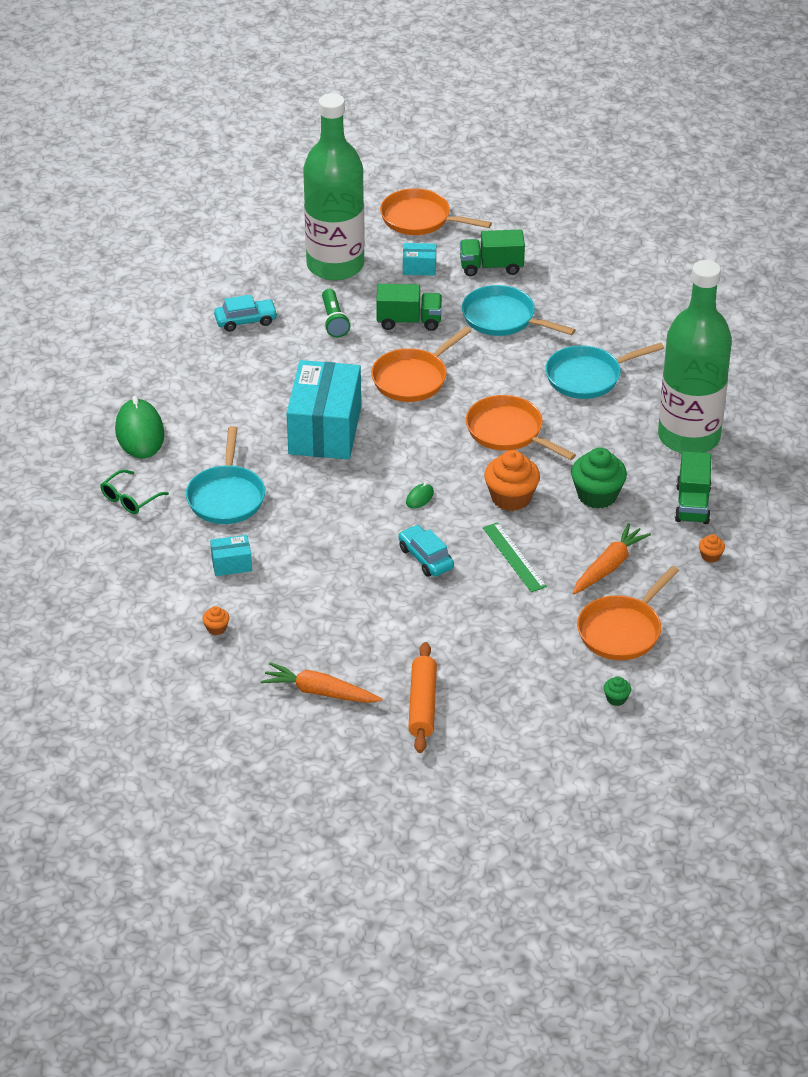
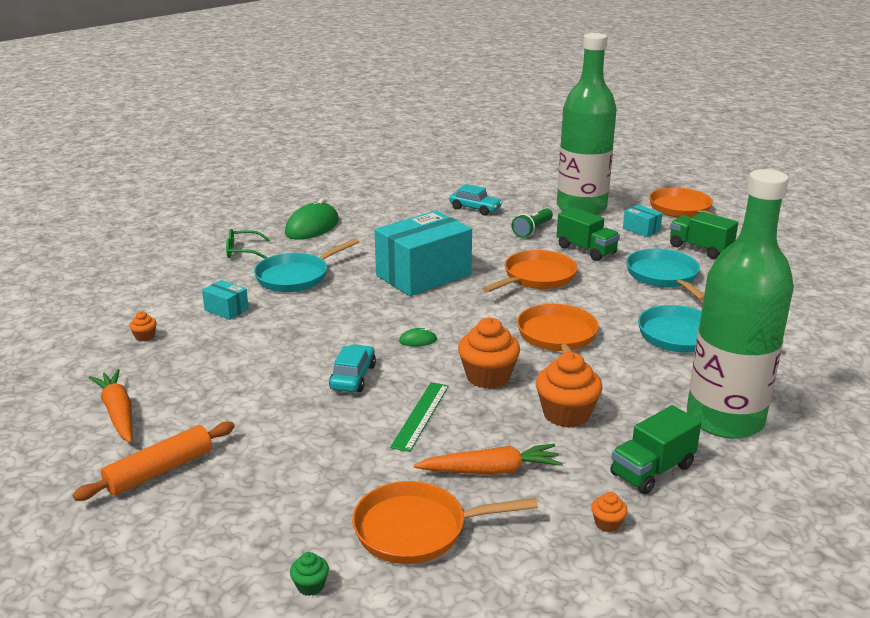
camera: 45 degrees right, 15 degrees down
orange pan [371,326,471,402] -> orange pan turned 135 degrees clockwise [482,250,577,292]
green cupcake [571,447,627,509] -> orange cupcake [536,352,603,428]

